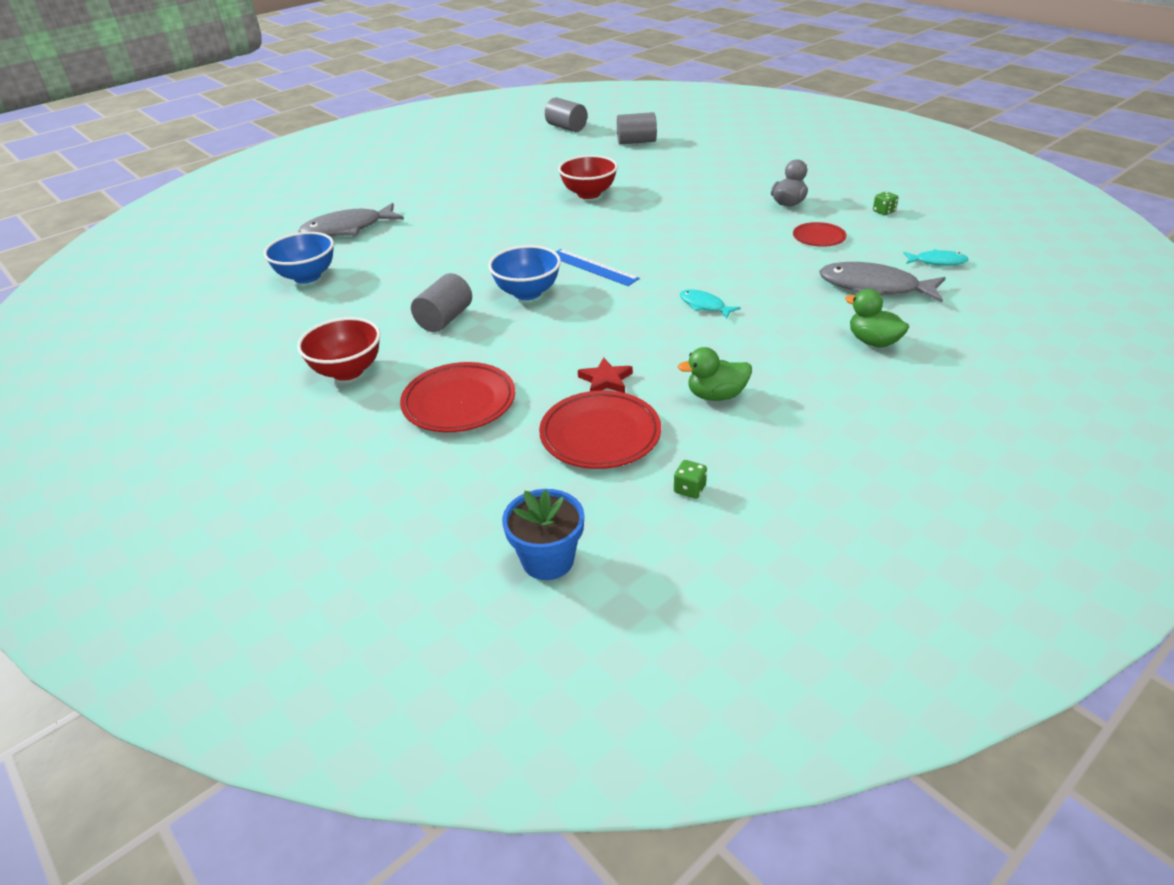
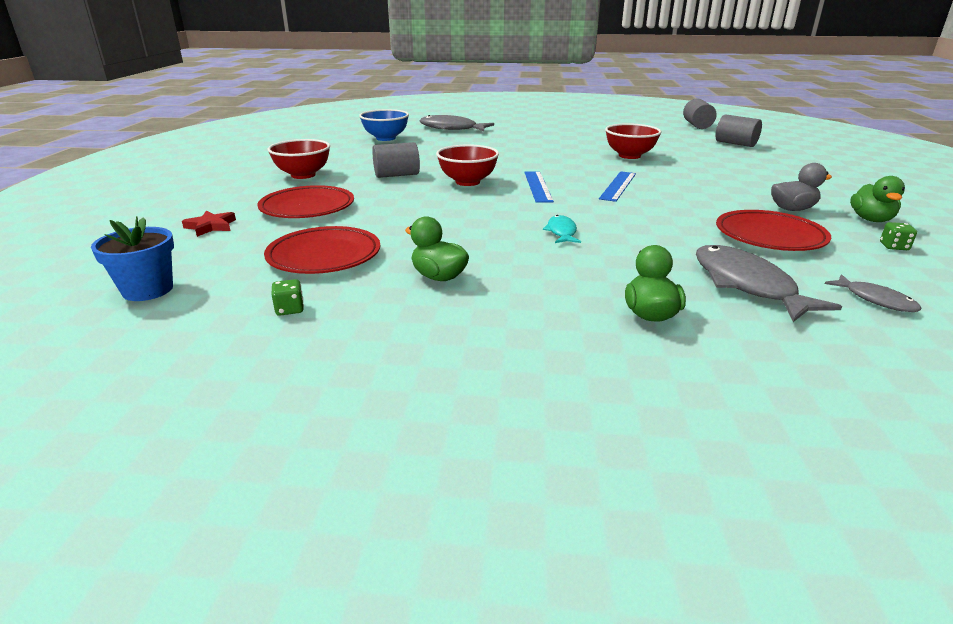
camera: 45 degrees right, 10 degrees down
blue bowl [488,245,561,300] -> red bowl [436,144,499,186]
red star [578,358,633,393] -> red star moved to [182,211,236,237]
red plate [793,222,847,247] -> red plate [716,210,831,251], size x1.71
turquoise fish [903,249,969,266] -> grey fish [825,274,921,312]
none -> blue ruler [599,171,636,202]
none -> green duck [850,176,905,222]

